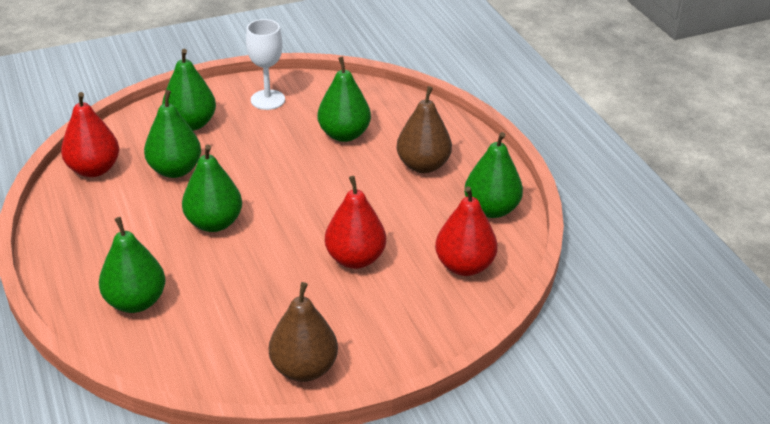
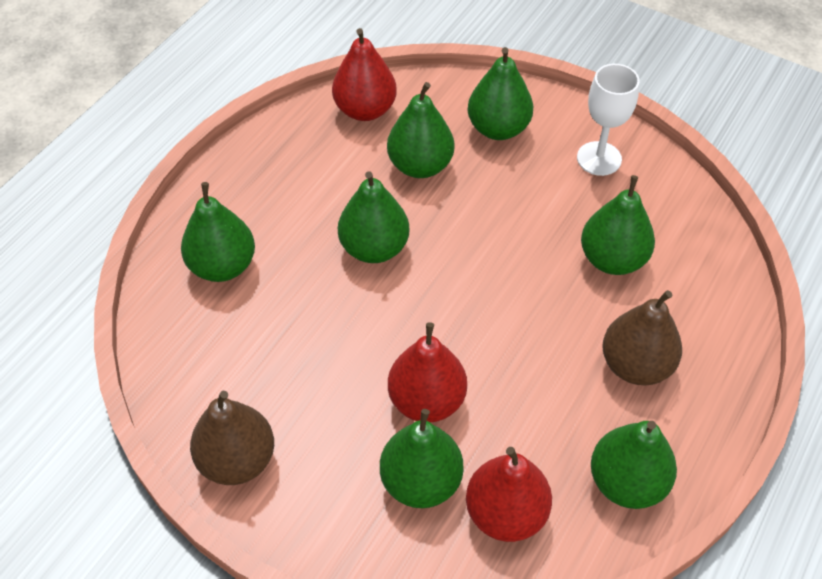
camera: 55 degrees right, 15 degrees up
none -> green pear [380,409,463,508]

